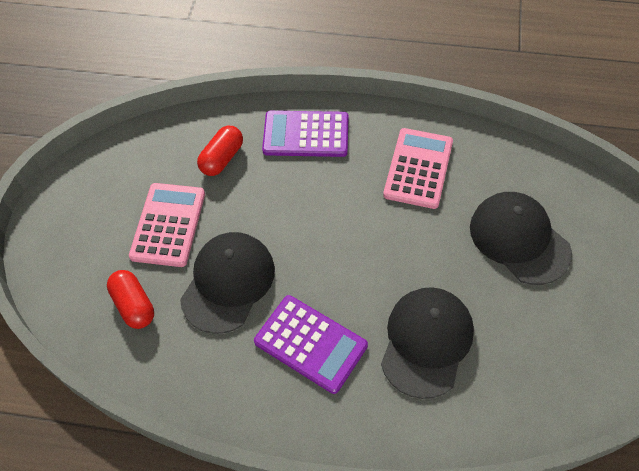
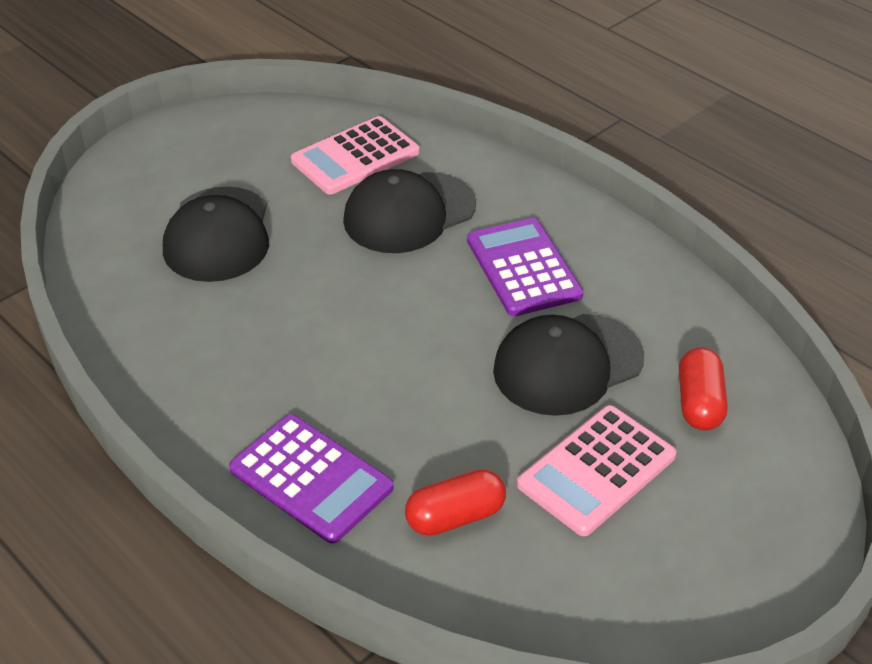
camera: 145 degrees left, 15 degrees down
pink calculator [383,128,453,209] -> pink calculator moved to [291,116,420,195]

